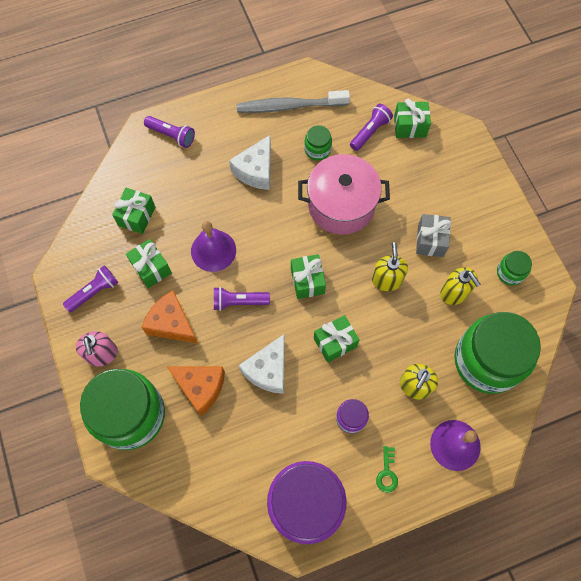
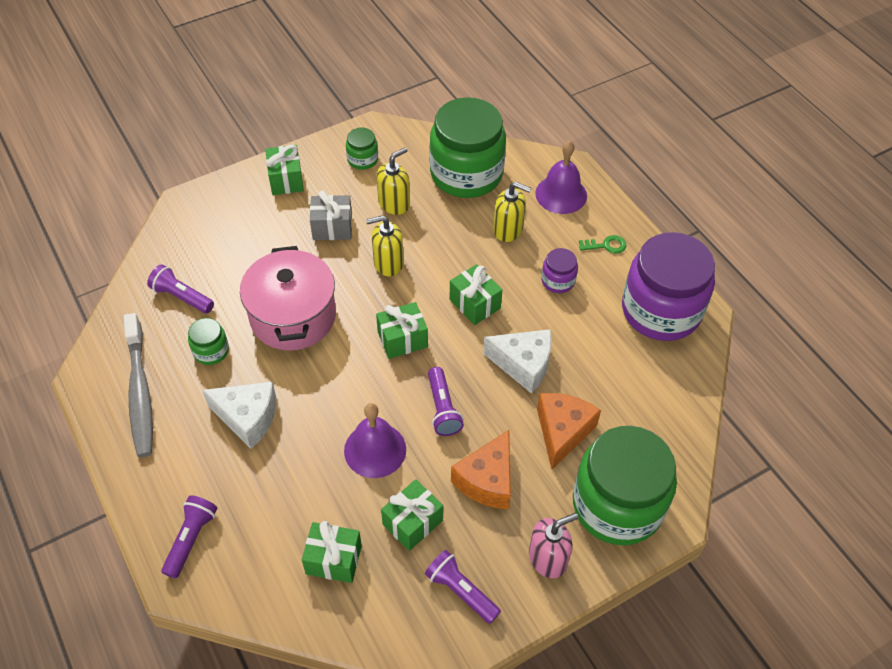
camera: 100 degrees left, 15 degrees down
green gift [394,98,431,138] -> green gift moved to [265,145,304,195]

